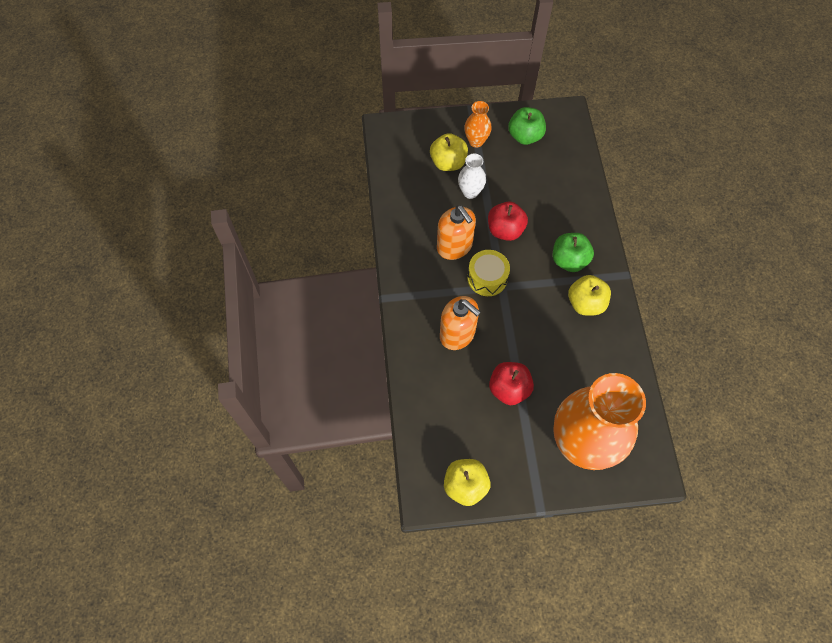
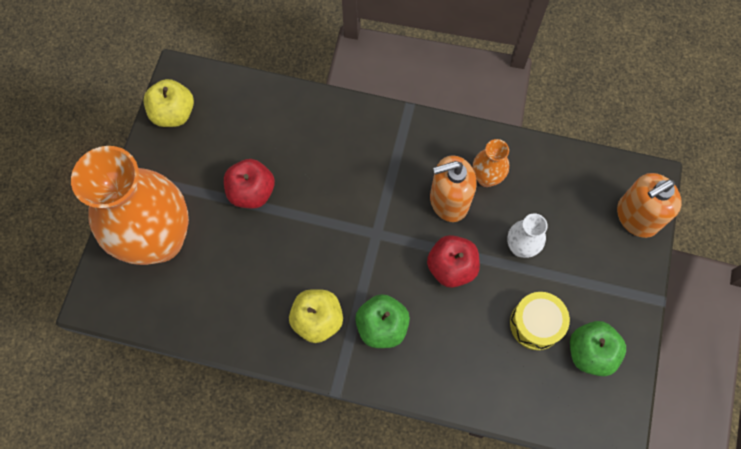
camera: 110 degrees right, 5 degrees up
yellow apple [430,133,468,171] -> none
orange soap dispenser [440,296,481,350] -> orange soap dispenser moved to [617,173,682,238]
orange vase [464,101,491,148] -> orange vase moved to [473,139,509,187]
yellow drum [467,250,510,296] -> yellow drum moved to [510,292,570,350]

